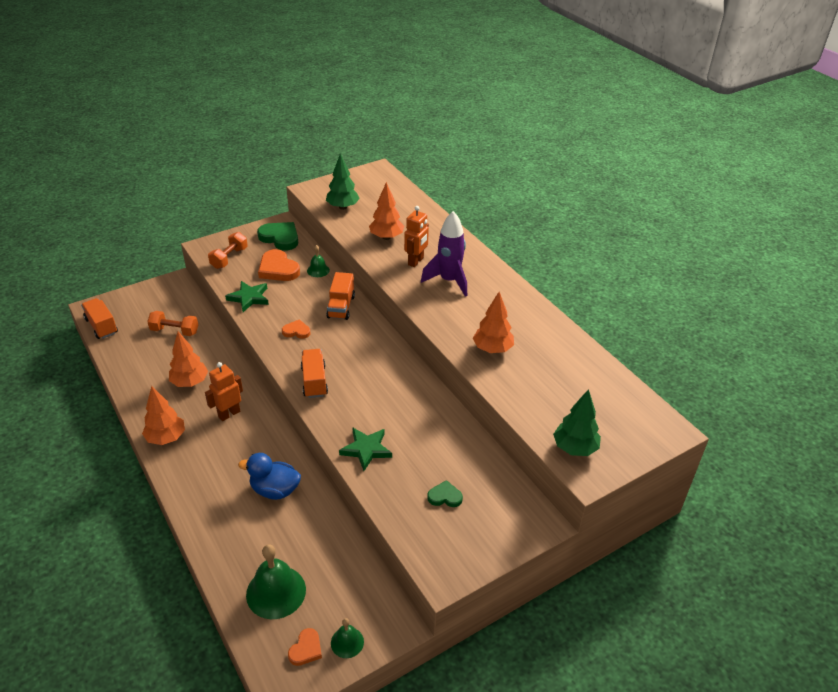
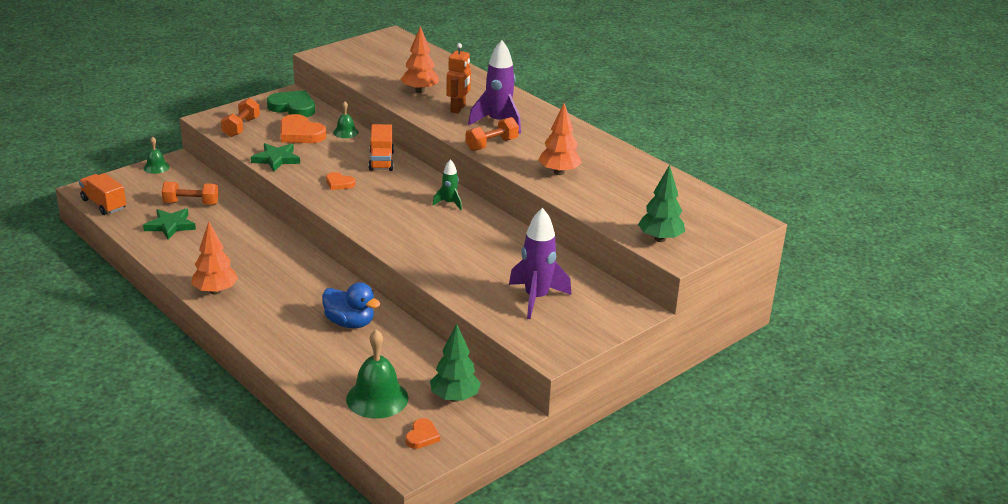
camera: 10 degrees left, 10 degrees down
orange tree [169,331,208,387] -> none
orange robot [205,362,243,421] -> none
blue duck [238,453,301,500] -> blue duck turned 150 degrees counterclockwise [322,282,380,328]
orange heart [282,319,310,339] -> orange heart turned 150 degrees counterclockwise [326,172,355,190]
orange truck [301,349,328,398] -> none
green tree [326,153,360,210] -> green tree moved to [430,324,481,402]
green bell [331,618,364,658] -> green bell moved to [143,137,170,174]
green star [339,427,392,471] -> green star moved to [143,208,196,240]
green heart [427,480,463,507] -> purple rocket [509,208,572,319]
none -> green rocket [432,159,462,210]
none -> orange dumbbell [465,117,519,151]

